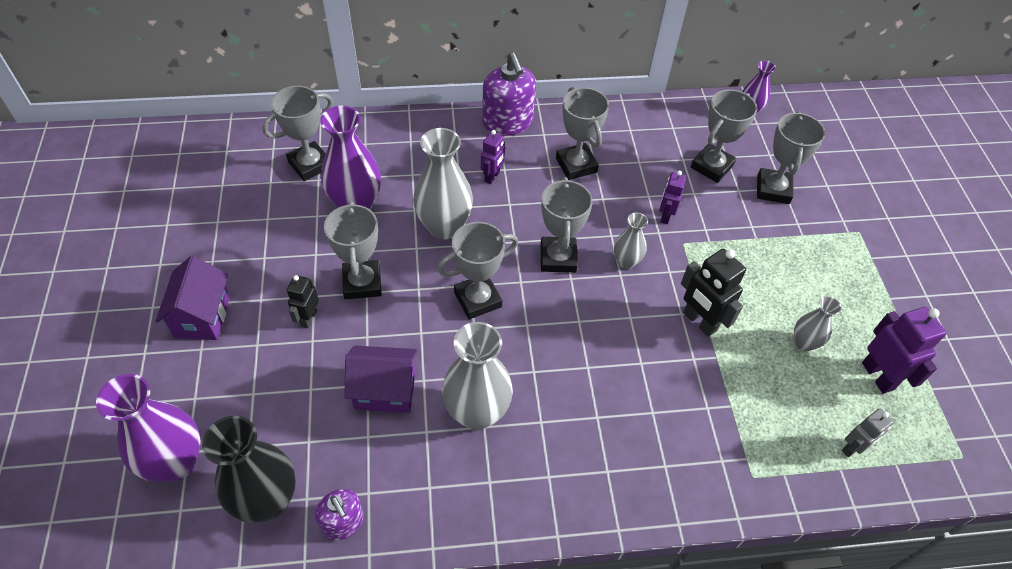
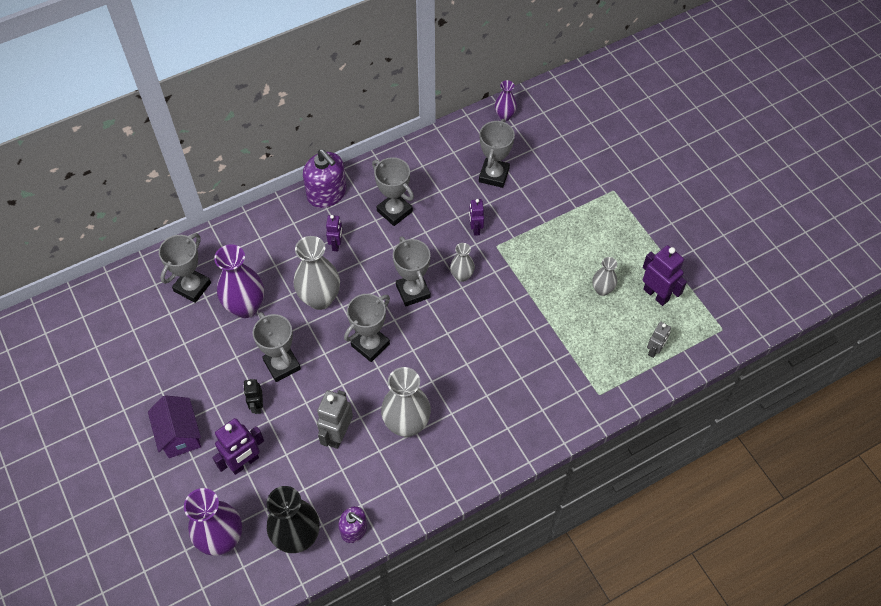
camera: 20 degrees left, 5 degrees up
purple house [344,345,418,413] -> grey robot [317,390,353,449]
black robot [681,249,746,337] -> none
grey trophy [757,111,826,204] -> none
none -> purple robot [212,418,264,475]

